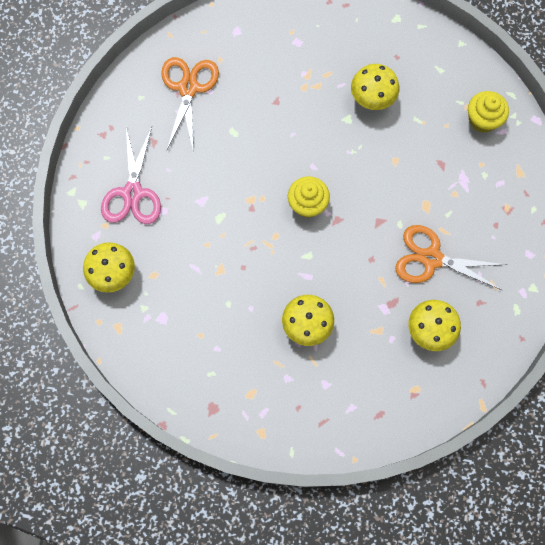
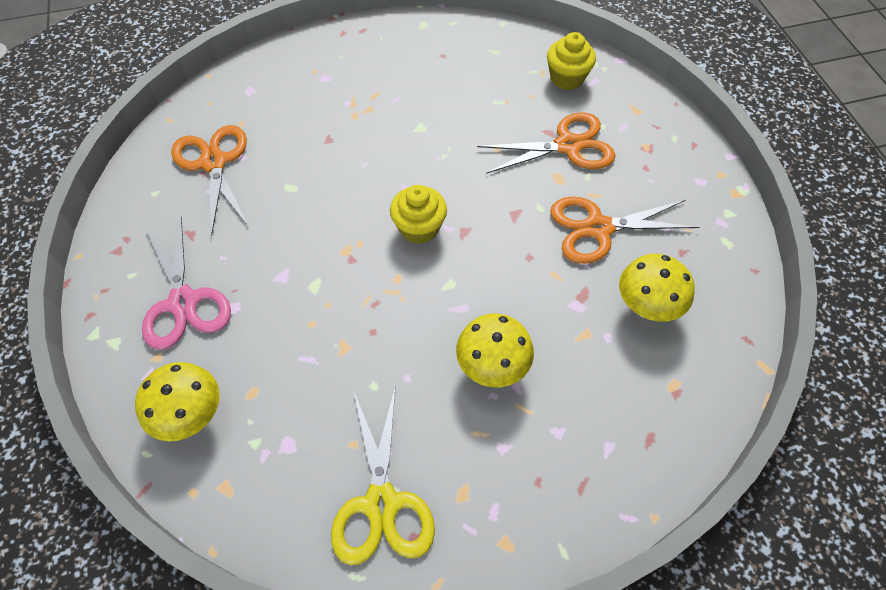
camera: 25 degrees left, 15 degrees down
yellow mushroom [351,64,399,110] -> none
none -> yellow scissors [331,389,435,565]
none -> orange scissors [477,112,616,174]

